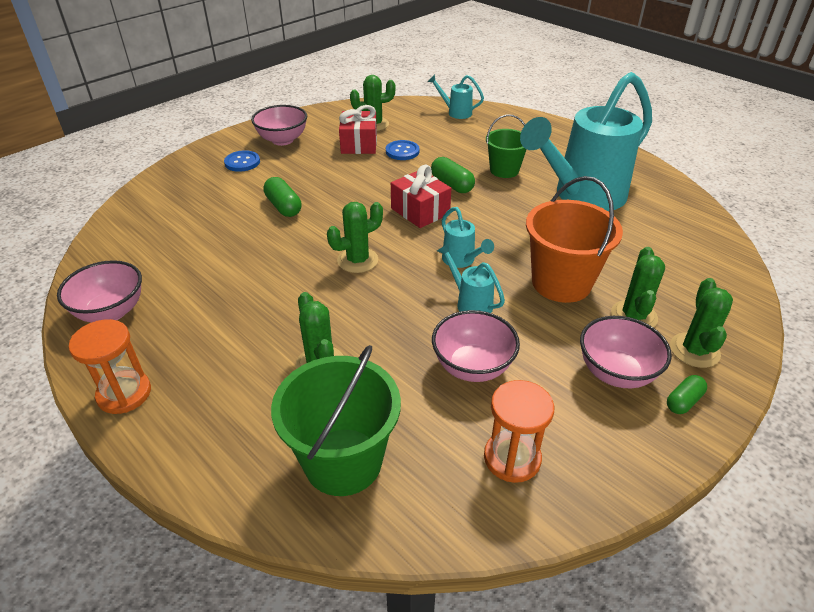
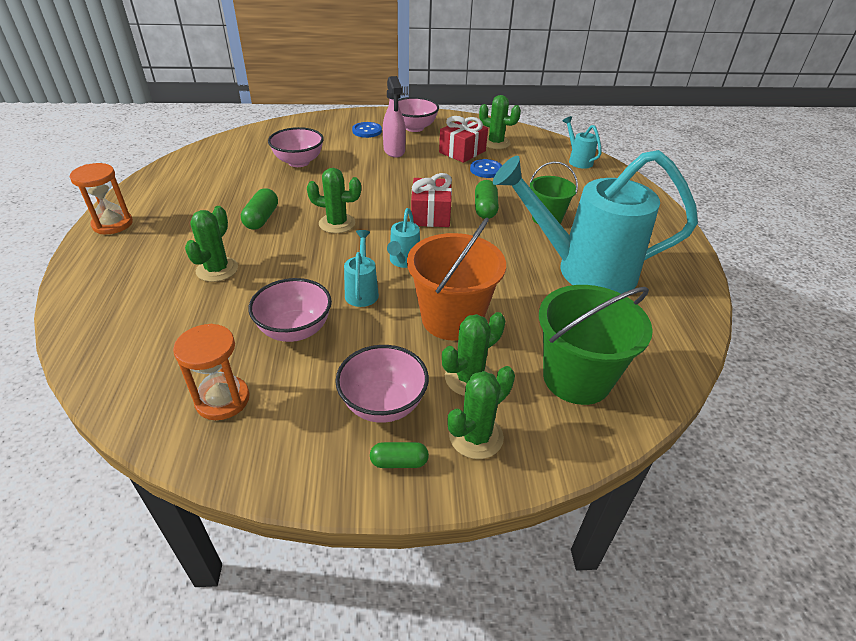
camera: 40 degrees right, 0 degrees up
pink bowl [57,260,142,322] -> pink bowl moved to [268,127,324,167]
green capsule [263,177,302,217] -> green capsule moved to [241,188,278,230]
green bucket [271,345,401,496] -> green bucket moved to [539,285,653,405]
none -> pink spray bottle [383,76,406,158]

